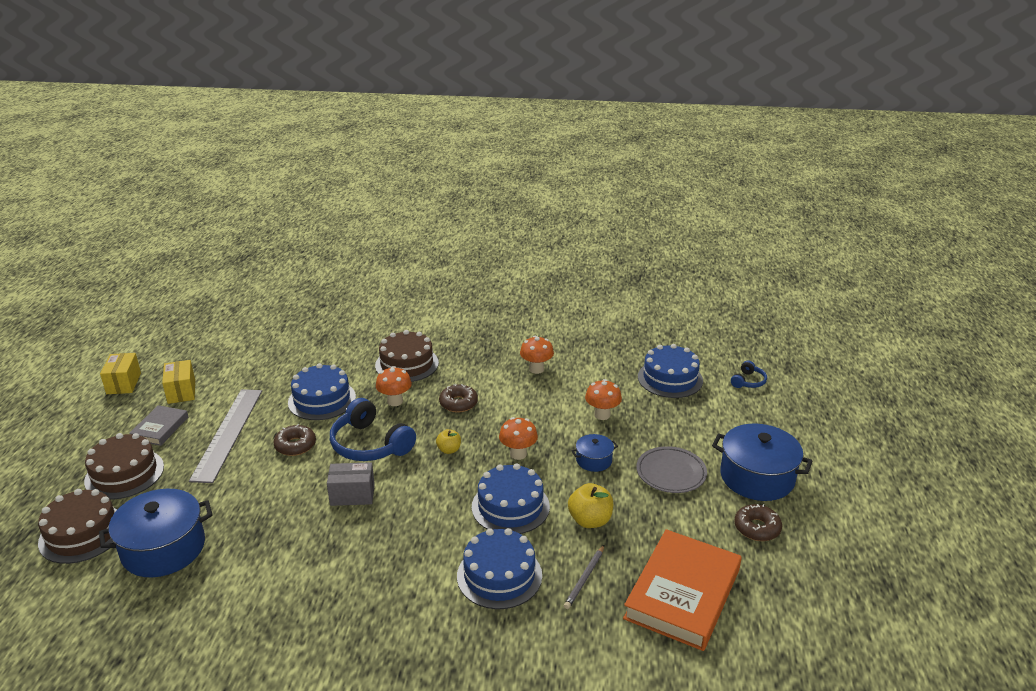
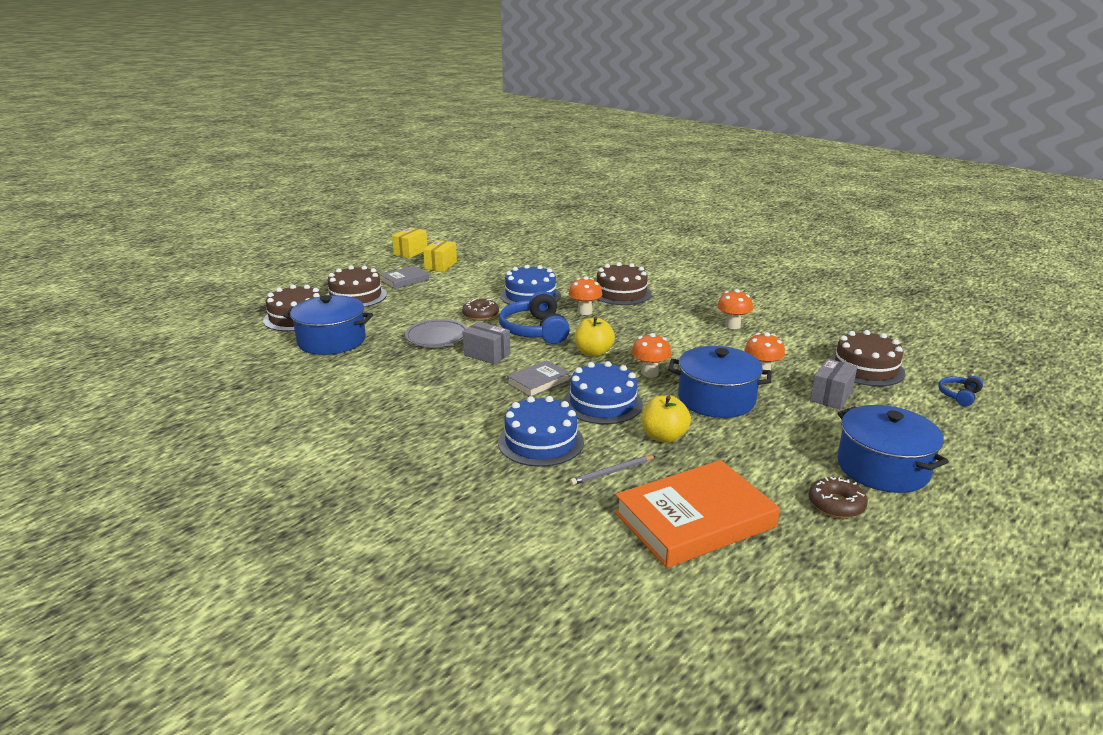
camera: 35 degrees right, 5 degrees down
grey ruler [189,389,262,483] -> none
yellow apple [436,429,461,454] -> yellow apple [575,316,615,357], size x1.64
brown donut [439,384,478,412] -> none
blue pot [572,434,618,472] -> blue pot [668,346,772,418], size x1.99
grey plate [636,446,707,493] -> grey plate moved to [405,319,468,347]
blue cake [638,344,703,398] -> brown cake [829,330,906,386]
blue headphones [731,360,767,388] -> blue headphones turned 150 degrees clockwise [938,376,983,406]
none -> grey book [507,360,570,397]
none -> grey box [810,359,857,409]

